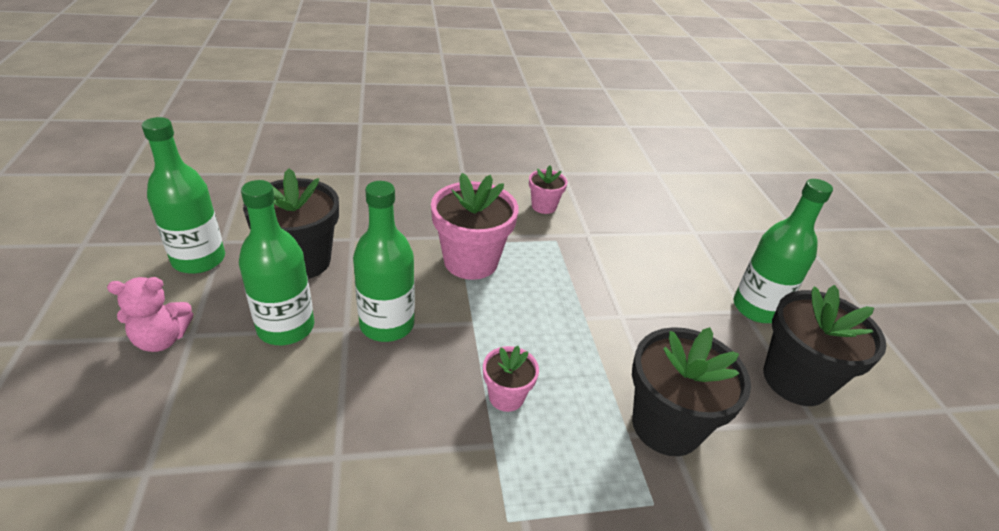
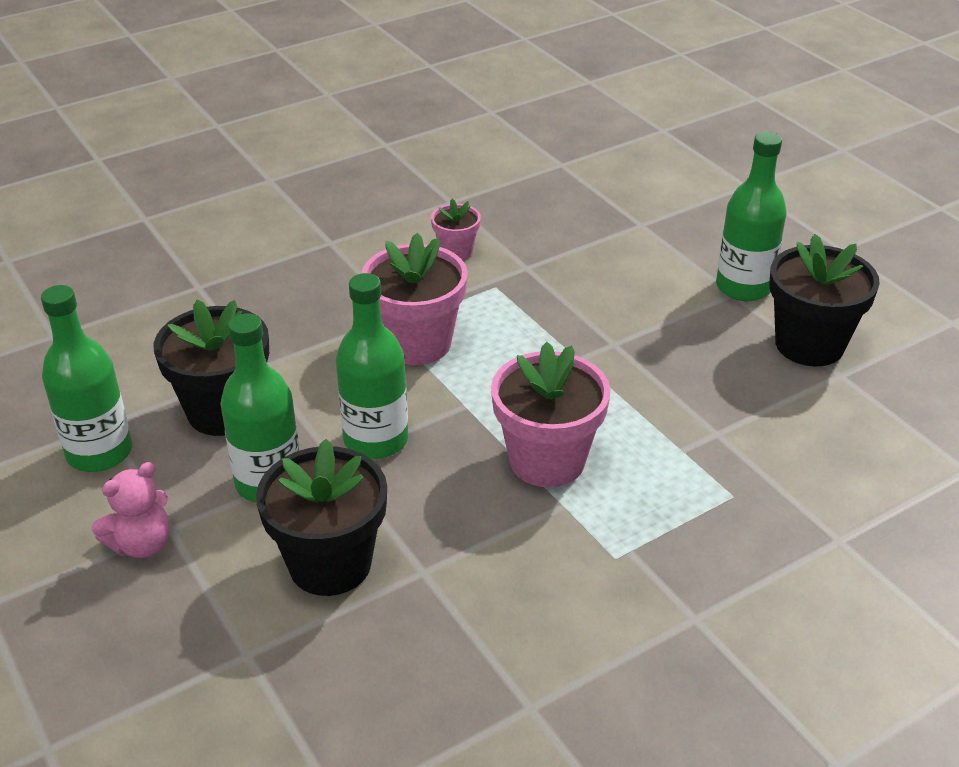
camera: 20 degrees left, 0 degrees up
pink flower pot [483,346,539,412] -> pink flower pot [491,342,611,488], size x1.90
black flower pot [632,327,751,456] -> black flower pot moved to [256,439,387,596]

